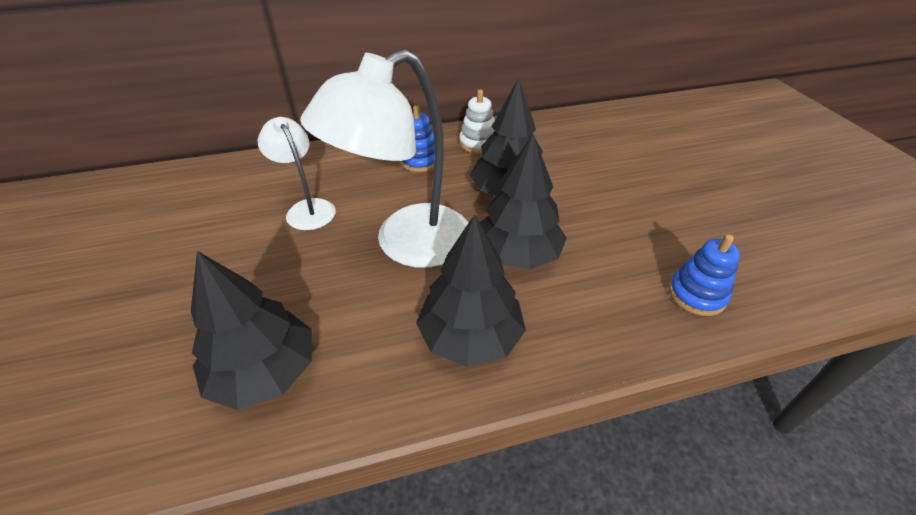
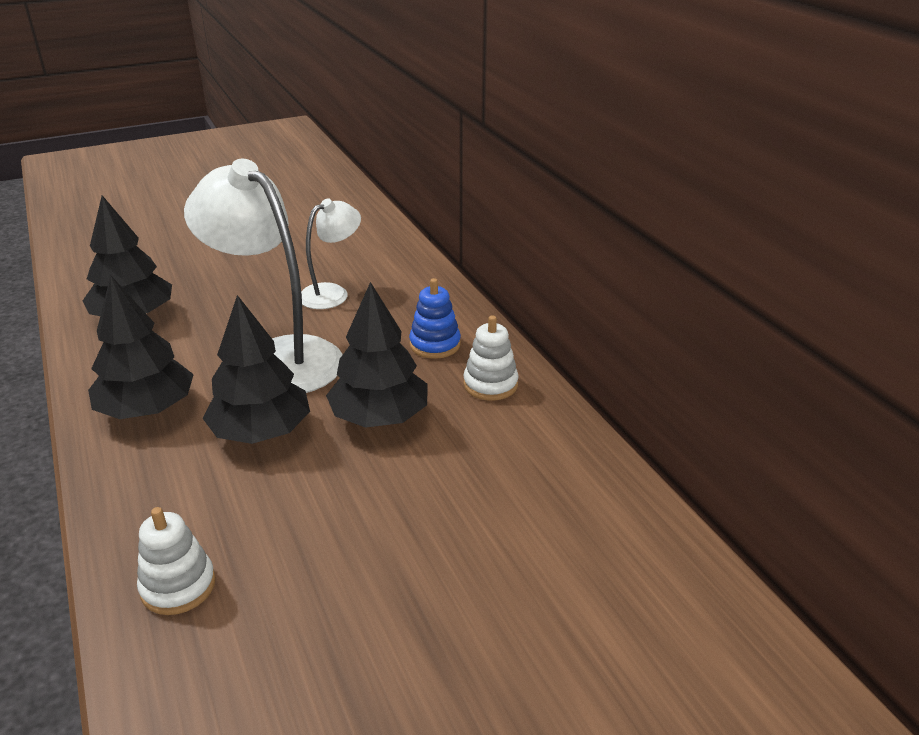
camera: 80 degrees right, 10 degrees down
blue stacking toy [669,234,740,316] -> white stacking toy [137,507,216,615]

